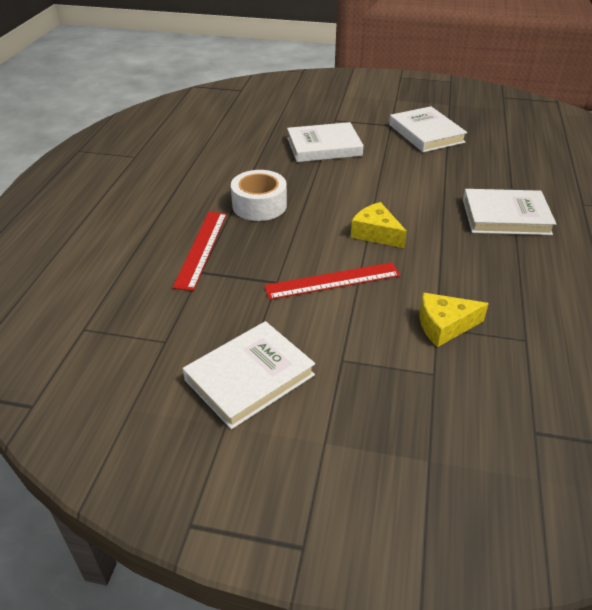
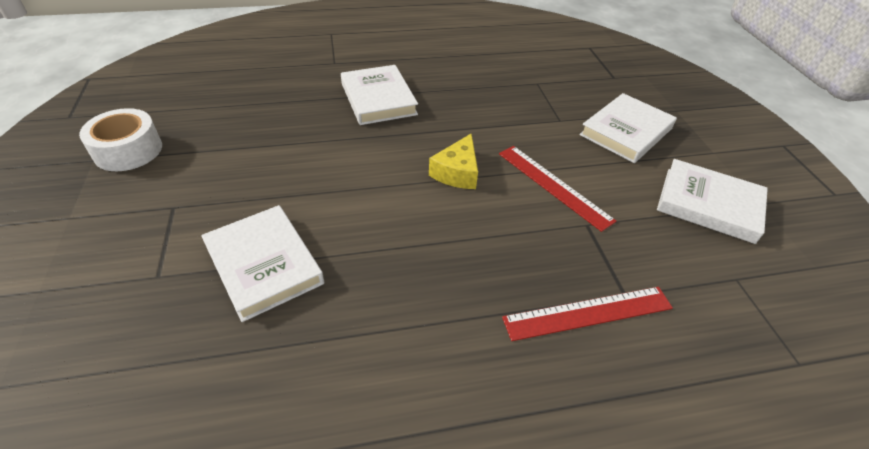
camera: 115 degrees left, 5 degrees up
white tape [231,170,287,221] -> white tape moved to [79,108,162,171]
white book [389,106,467,152] -> white book moved to [579,93,677,163]
yellow cheese [419,293,489,347] -> none

